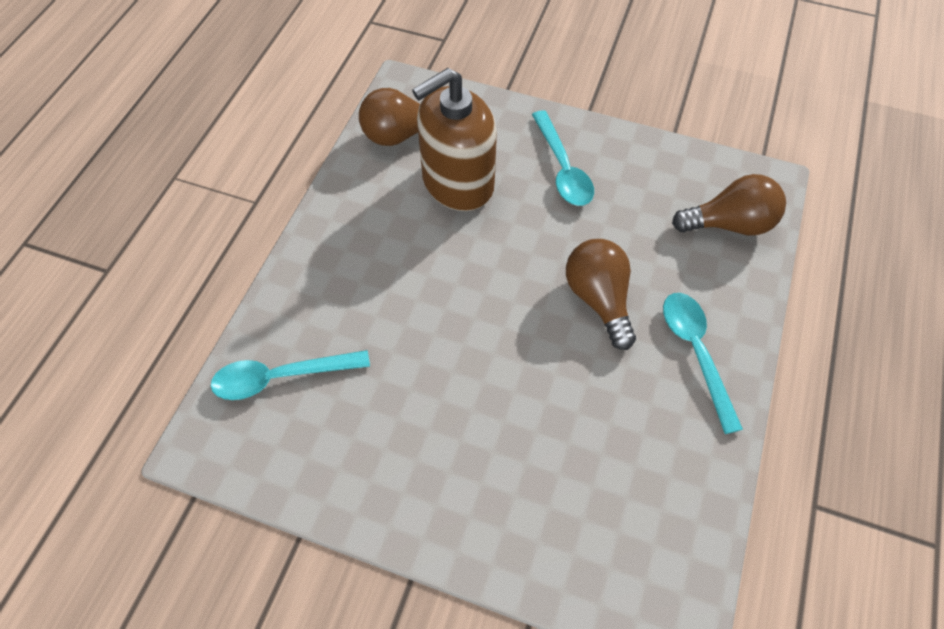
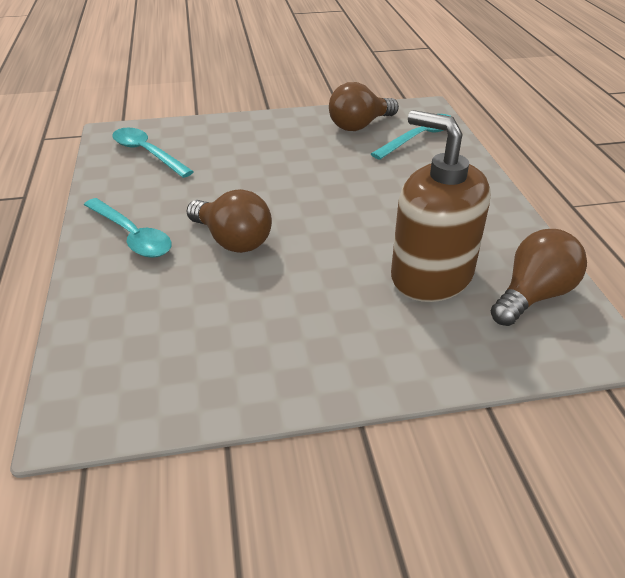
camera: 150 degrees right, 20 degrees down
brown soap dispenser [412,68,497,211] -> brown soap dispenser turned 75 degrees counterclockwise [391,110,491,302]
turquoise spoon [532,110,594,206] -> turquoise spoon moved to [112,128,194,178]
brown light bulb [672,174,786,235] -> brown light bulb moved to [329,82,399,131]

